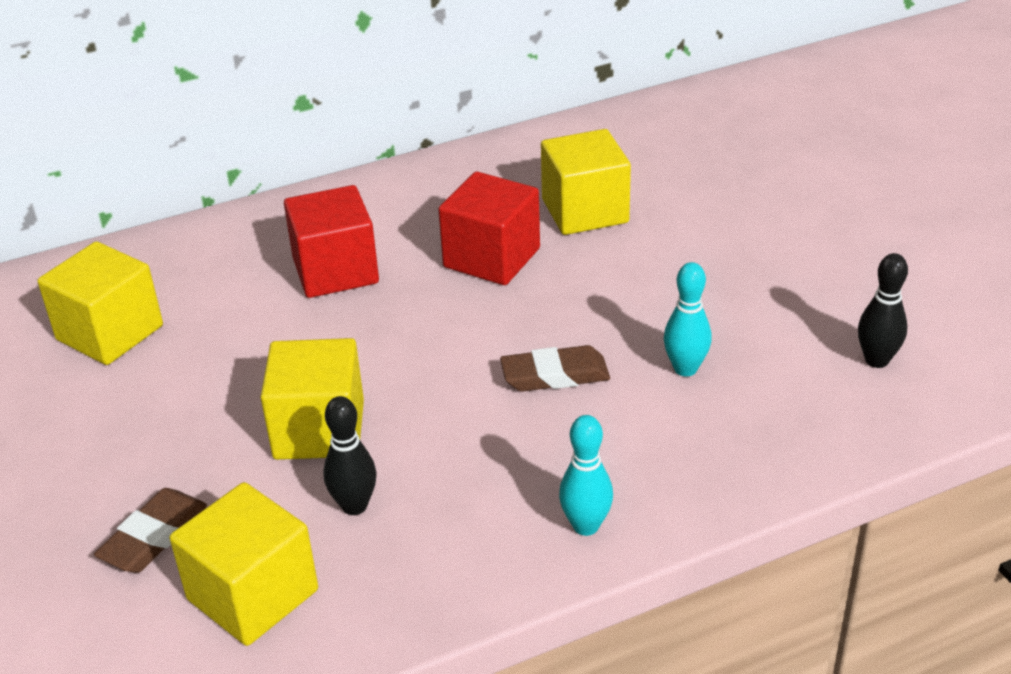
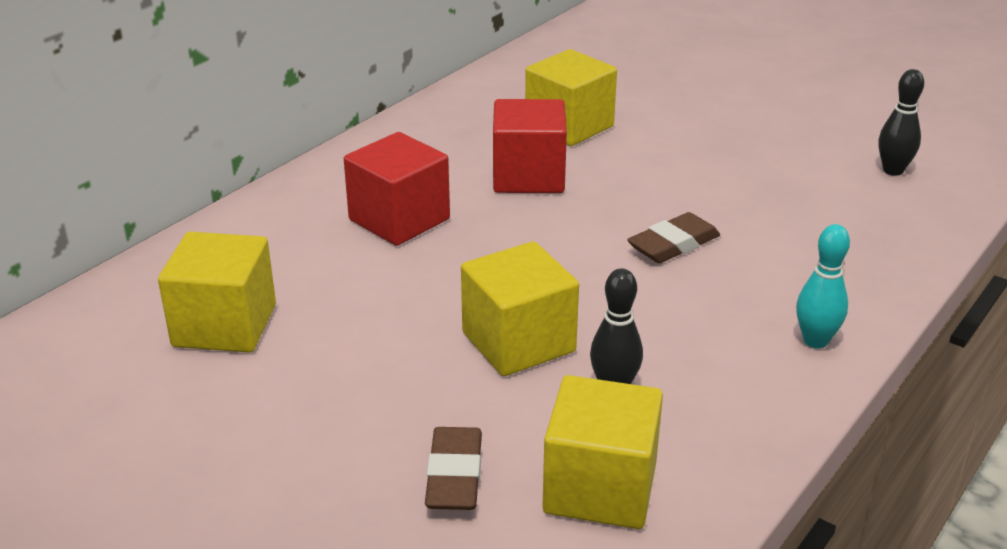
camera: 30 degrees left, 5 degrees down
turquoise bowling pin [663,262,712,376] -> none

